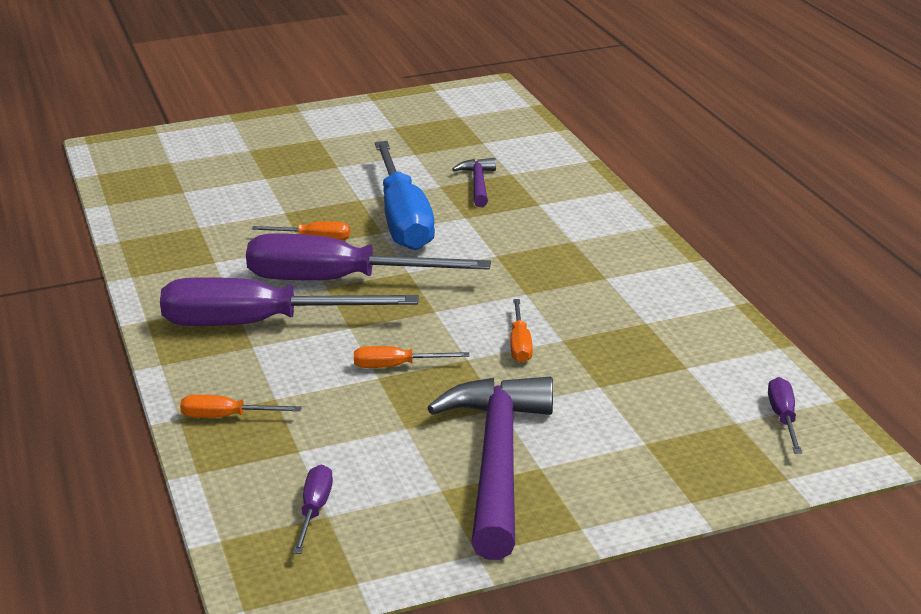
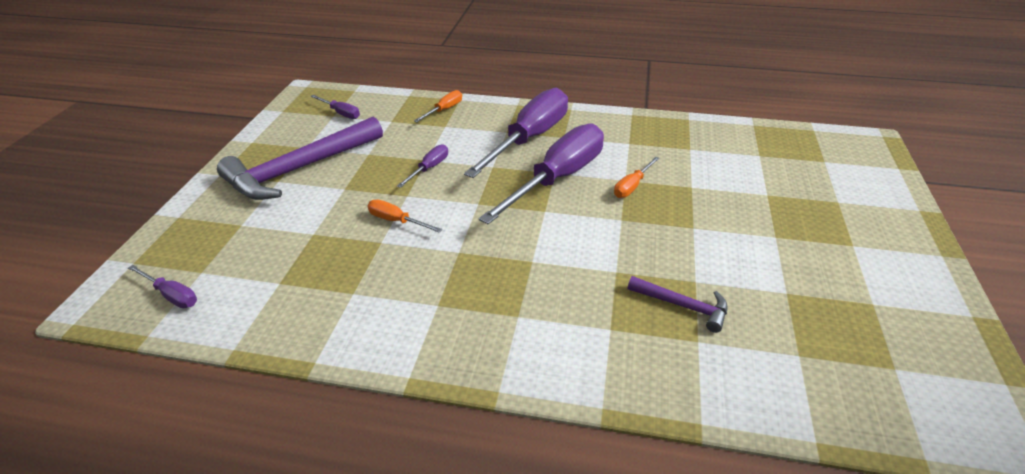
camera: 120 degrees right, 10 degrees up
orange screwdriver [354,346,469,368] -> purple screwdriver [397,144,448,188]
blue screwdriver [375,141,435,250] -> none
purple hammer [427,377,553,560] -> purple hammer turned 105 degrees clockwise [217,117,383,200]

